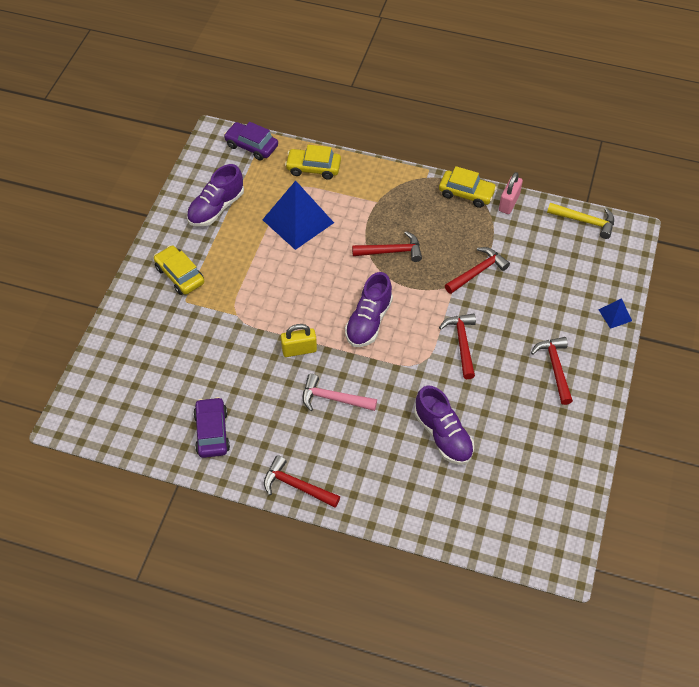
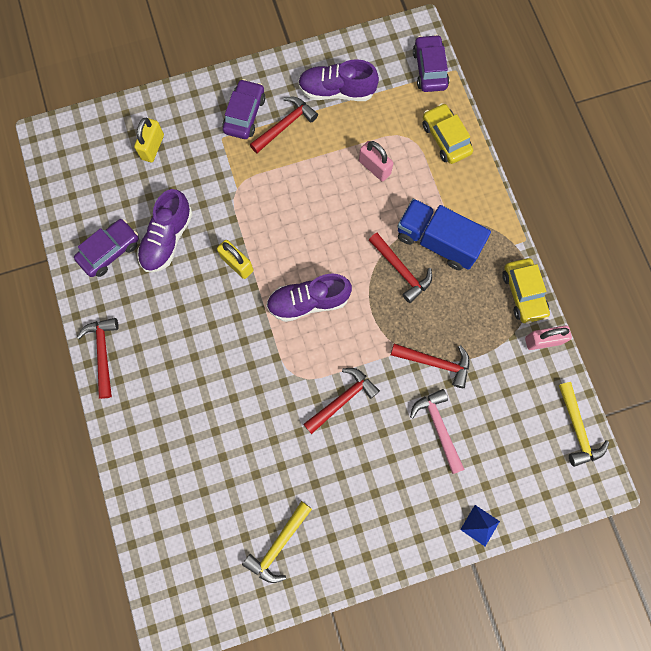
camera: 55 degrees right, 20 degrees up
yellow car [154,245,204,295] -> purple car [222,79,265,139]
blue pyramid [262,181,334,250] -> pink padlock [359,141,393,182]
pink hammer [302,374,377,411] -> pink hammer moved to [410,389,465,474]
purple shoe [414,386,474,465] -> purple shoe moved to [137,189,193,273]
red hammer [531,337,573,405] -> red hammer moved to [250,97,318,153]
none -> yellow padlock [134,118,164,162]
none -> yellow hammer [242,501,312,583]
none -> blue truck [397,199,491,270]

